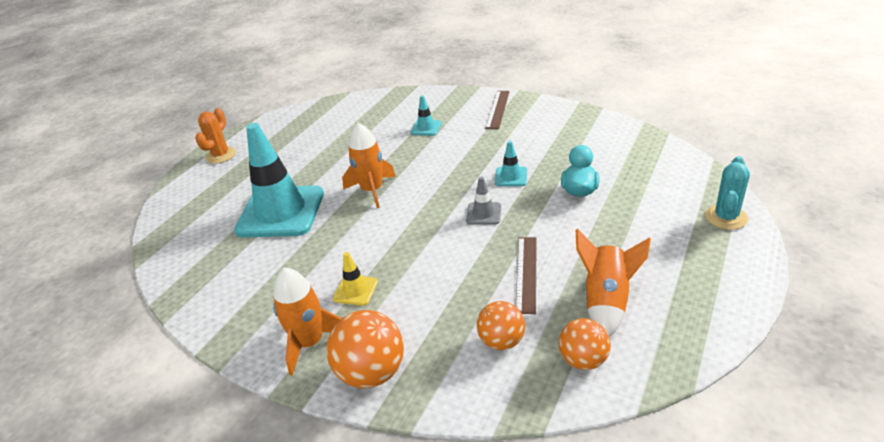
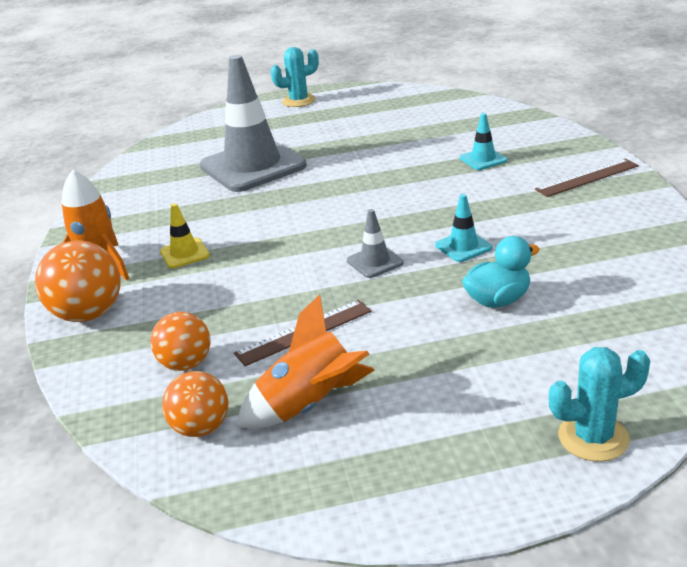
camera: 50 degrees right, 5 degrees down
orange cactus [195,108,236,164] -> turquoise cactus [270,47,319,107]
turquoise traffic cone [234,123,324,237] -> grey traffic cone [200,55,307,192]
orange rocket [342,123,396,208] -> none

